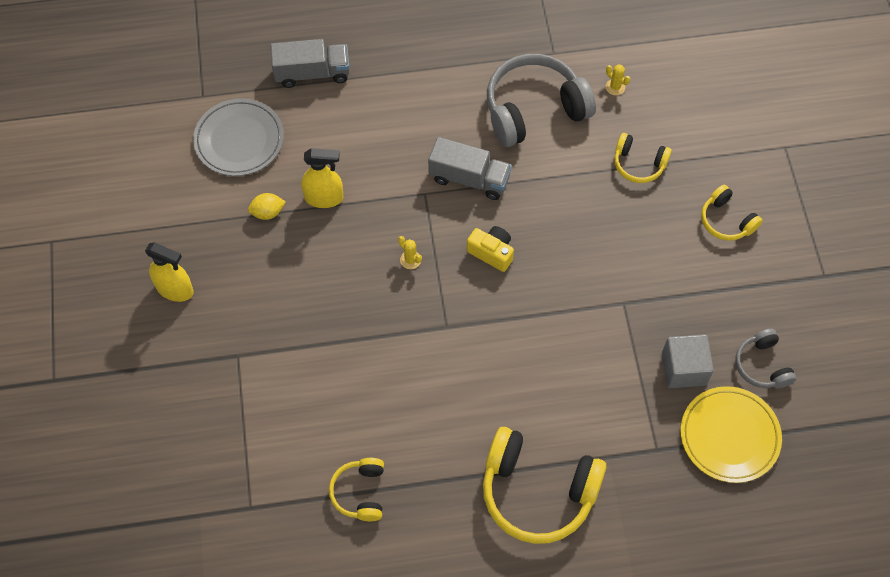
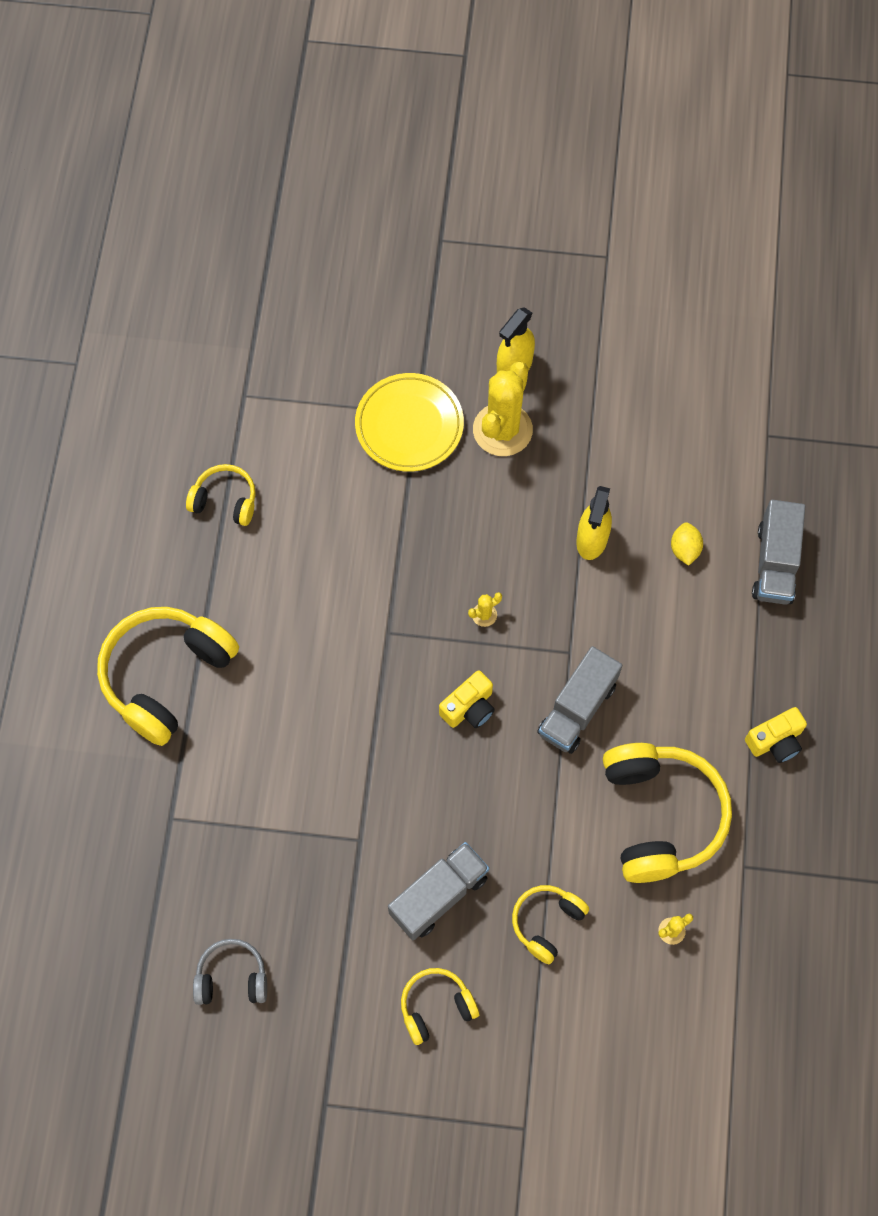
camera: 105 degrees right, 5 degrees up
grey plate [193,98,284,176] -> none
yellow lemon [248,193,286,220] -> yellow lemon moved to [671,522,703,566]
grey headphones [487,54,596,147] -> yellow headphones [603,743,732,883]
grey cube [662,334,714,388] -> none
yellow plate [681,386,782,483] -> yellow plate moved to [355,373,464,472]
none -> grey truck [388,842,489,940]
none -> yellow cactus [473,362,533,456]
none -> yellow camera [745,707,807,763]

